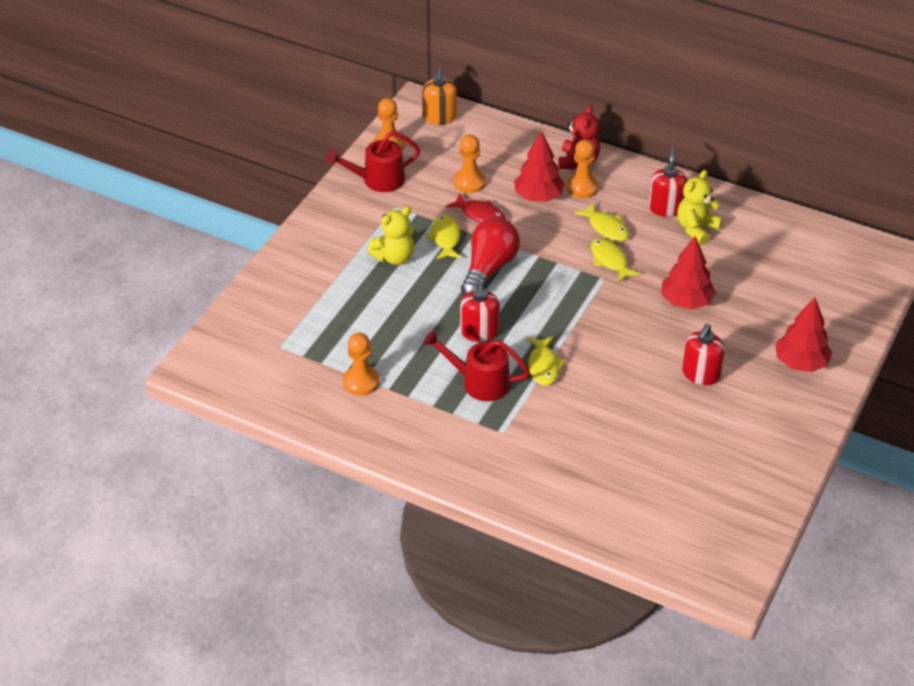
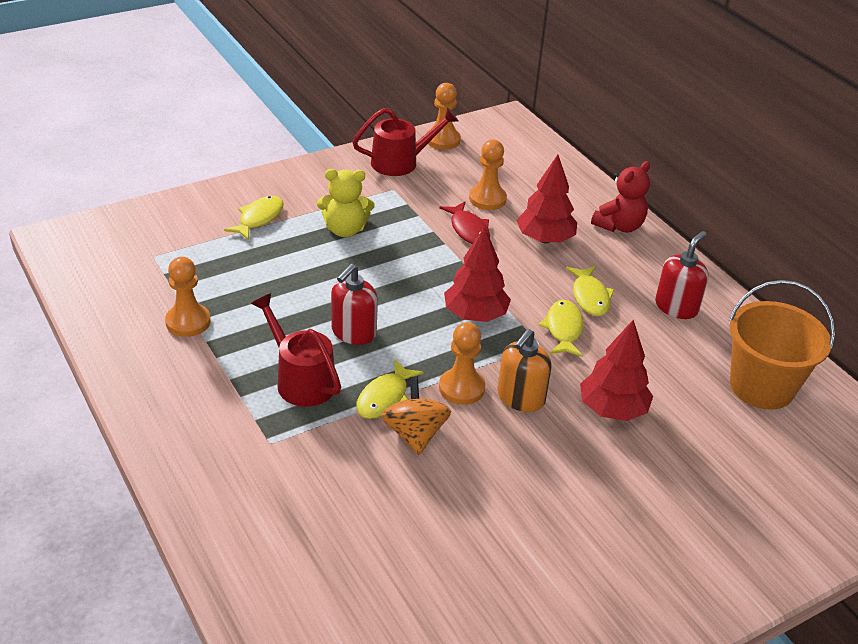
camera: 30 degrees right, 5 degrees down
red watering can [326,131,420,192] -> red watering can turned 150 degrees clockwise [353,107,459,176]
orange soap dispenser [422,68,457,125] -> orange soap dispenser moved to [497,329,552,412]
yellow fish [426,215,462,260] -> yellow fish moved to [224,196,284,240]
red light bulb [461,218,520,296] -> none
orange pawn [566,140,599,198] -> orange pawn moved to [439,322,486,405]
yellow teddy bear [677,170,722,245] -> none
red soap dispenser [682,324,725,385] -> none
red tree [775,297,832,372] -> red tree moved to [444,227,511,322]
none -> orange spinning top [381,376,451,455]
none -> orange bucket [728,280,835,410]

